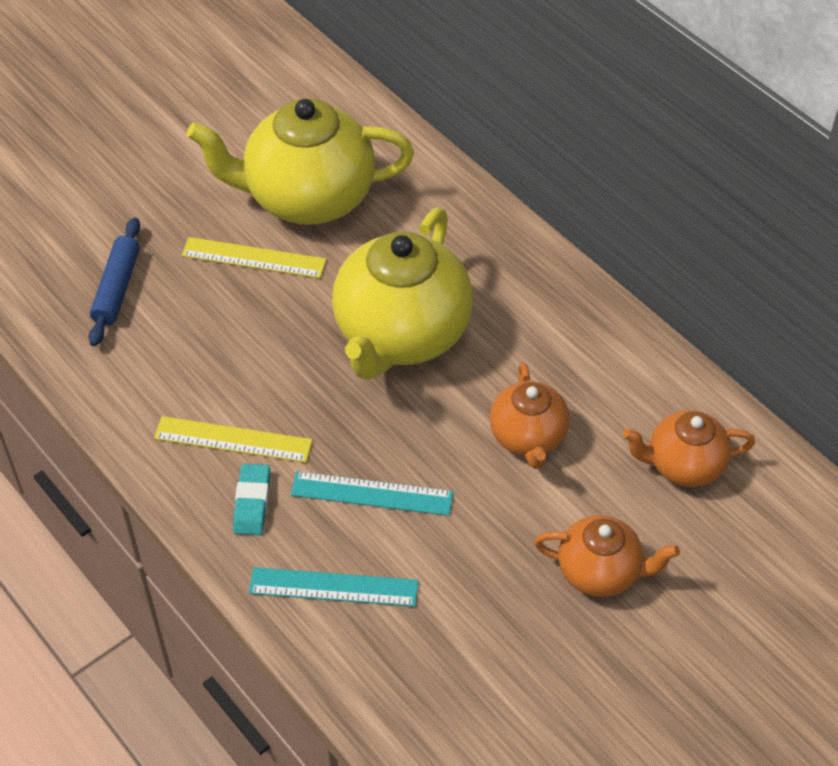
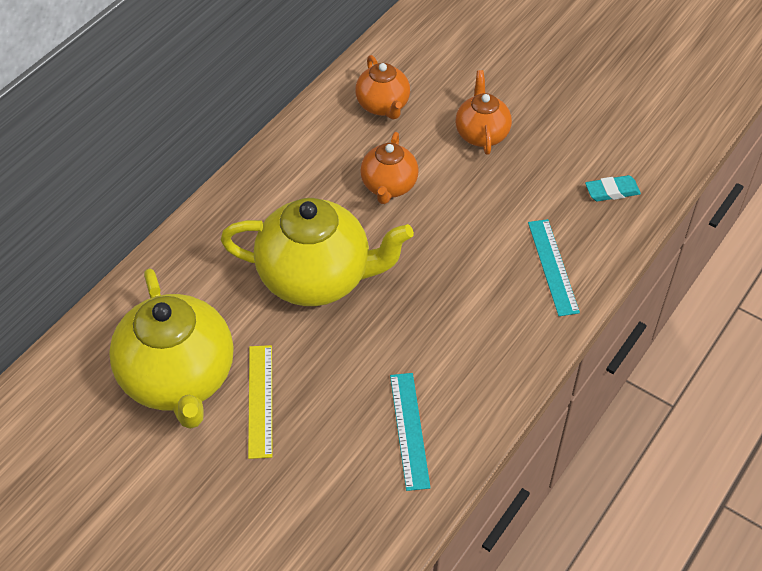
camera: 105 degrees left, 0 degrees up
blue rolling pin [89,217,140,346] -> none
yellow ruler [154,416,312,463] -> none
turquoise eraser [233,464,270,535] -> turquoise eraser moved to [585,175,641,201]
turquoise ruler [291,471,453,516] -> turquoise ruler moved to [390,373,431,491]
orange teapot [490,362,570,469] -> orange teapot turned 120 degrees clockwise [360,132,419,204]

